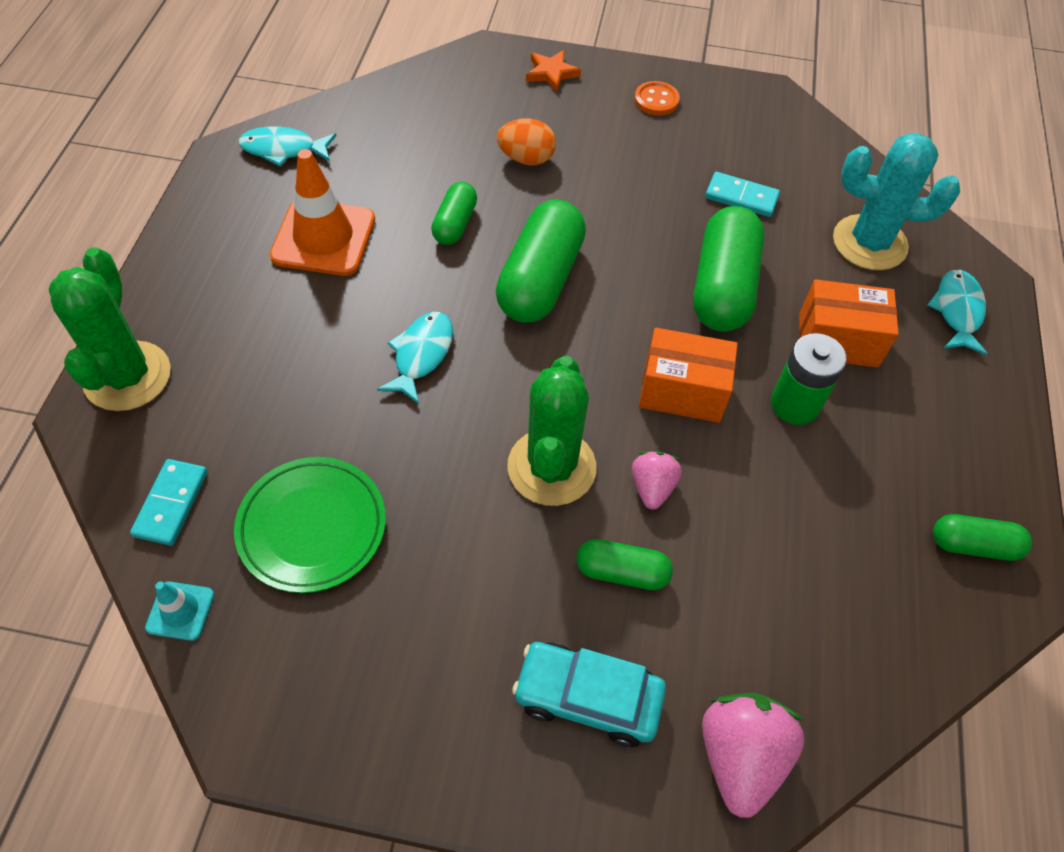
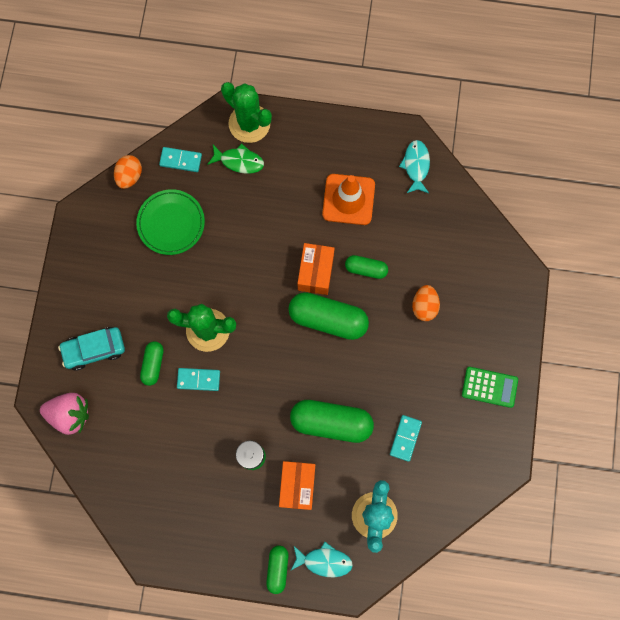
camera: 90 degrees right, 20 degrees up
green cactus [49,247,171,411] -> green cactus turned 45 degrees clockwise [221,82,272,143]
turquoise traffic cone [145,582,214,641] -> orange egg [114,155,142,189]
turquoise fish [377,312,453,404] -> none
turquoise car [512,642,666,747] -> turquoise car turned 120 degrees counterclockwise [58,327,125,371]
orange star [526,50,581,92] -> none
pink strawberry [632,451,682,509] -> turquoise domino [177,368,220,391]
orange button [634,81,680,116] -> green calculator [462,367,518,408]
orange box [639,328,738,423] -> orange box moved to [297,243,335,295]
green capsule [933,514,1032,561] -> green capsule moved to [266,545,289,594]
none -> green fish [207,143,264,174]

